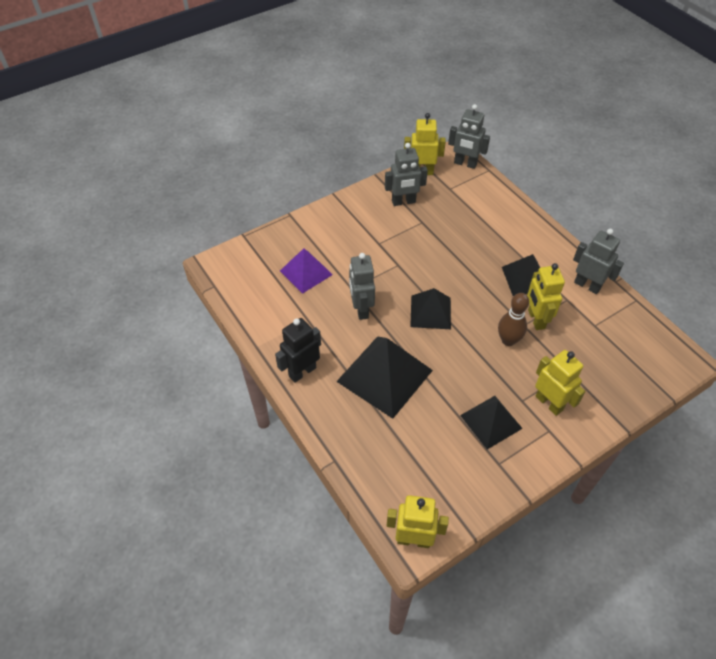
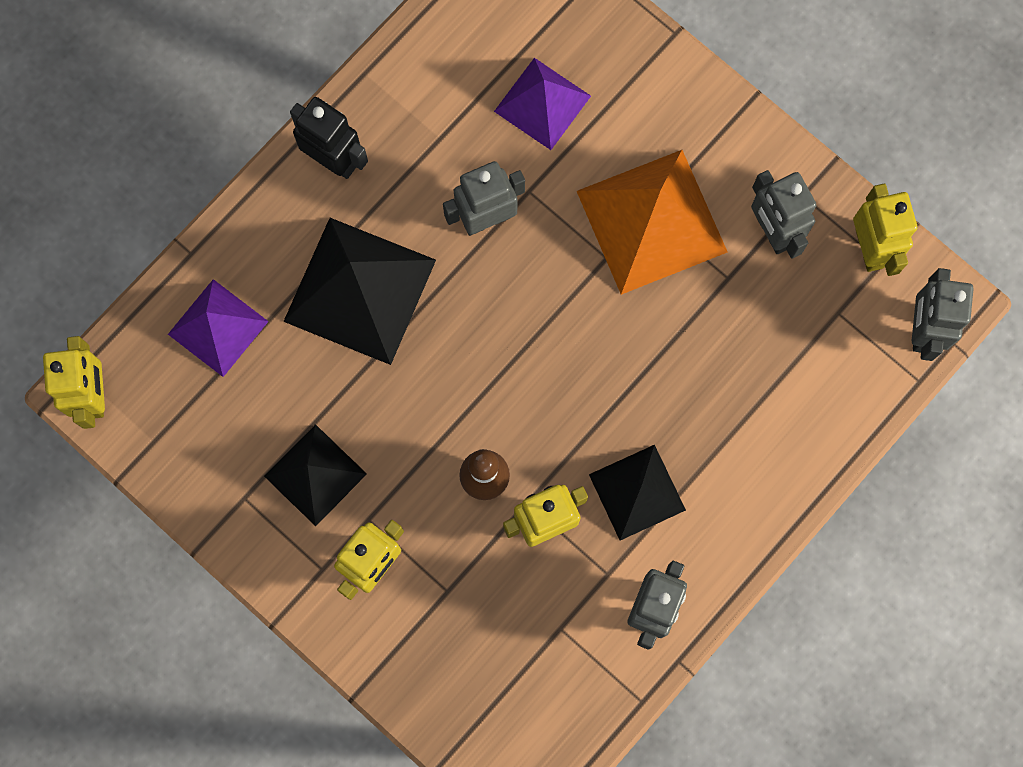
camera: 75 degrees right, 25 degrees up
black pyramid [410,288,451,329] -> none
none -> purple pyramid [168,279,269,377]
none -> orange pyramid [577,150,727,295]

